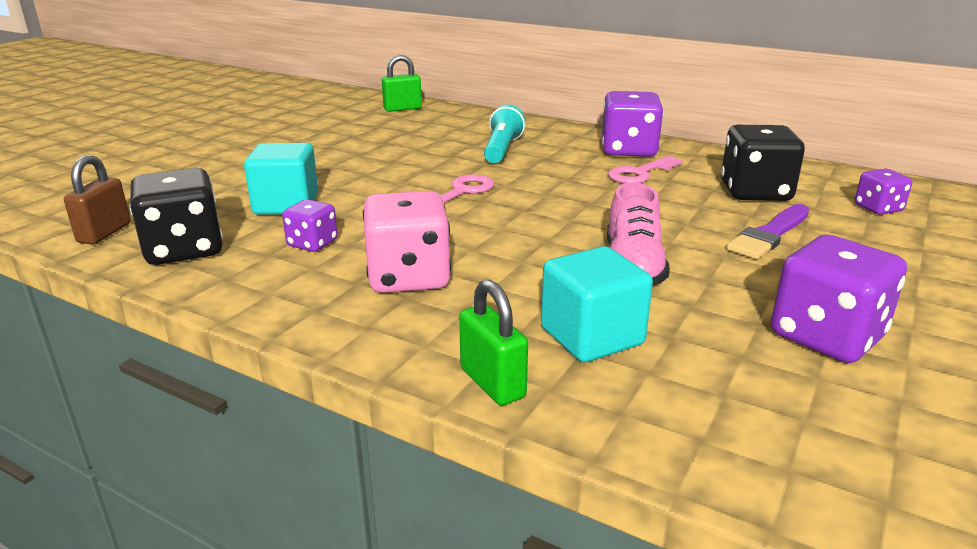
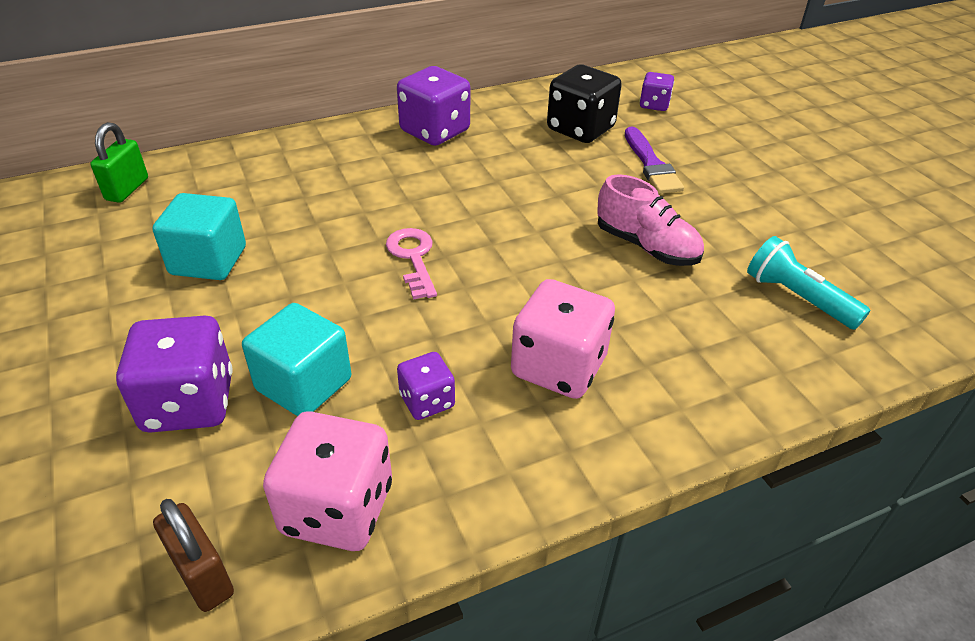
camera: 55 degrees left, 15 degrees up
black dice [129,168,223,265] -> pink dice [263,411,392,551]
green padlock [459,279,528,406] -> none
turquoise flashlight [484,104,525,163] -> turquoise flashlight moved to [747,236,870,330]
turquoise cube [541,246,653,362] -> turquoise cube moved to [152,193,246,280]
pink key [608,156,683,184] -> none
purple dice [771,235,907,363] -> purple dice moved to [116,316,233,433]

